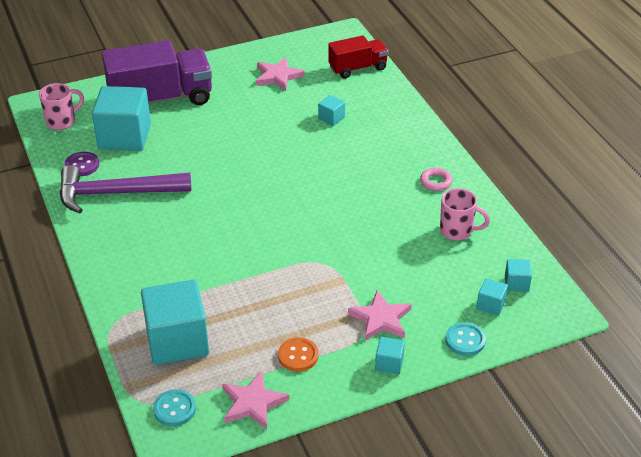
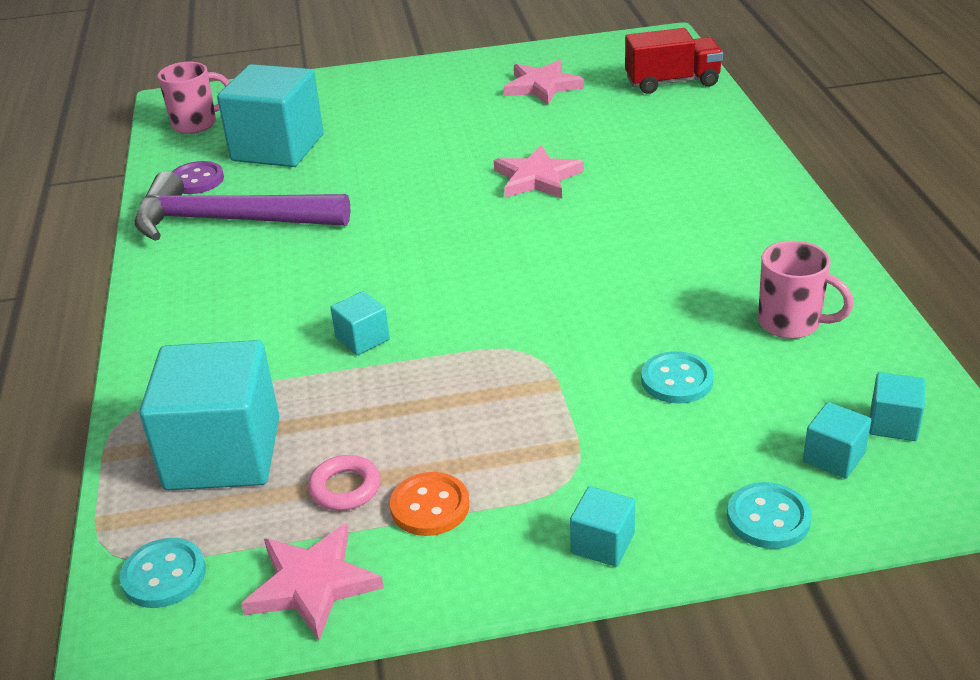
camera: 15 degrees right, 5 degrees down
purple truck [102,40,212,105] -> none
turquoise cube [318,95,345,126] -> turquoise cube moved to [330,291,390,355]
pink star [348,290,412,341] -> pink star moved to [494,145,584,199]
pink ring [420,168,453,191] -> pink ring moved to [308,455,380,511]
none -> turquoise button [641,351,714,404]

